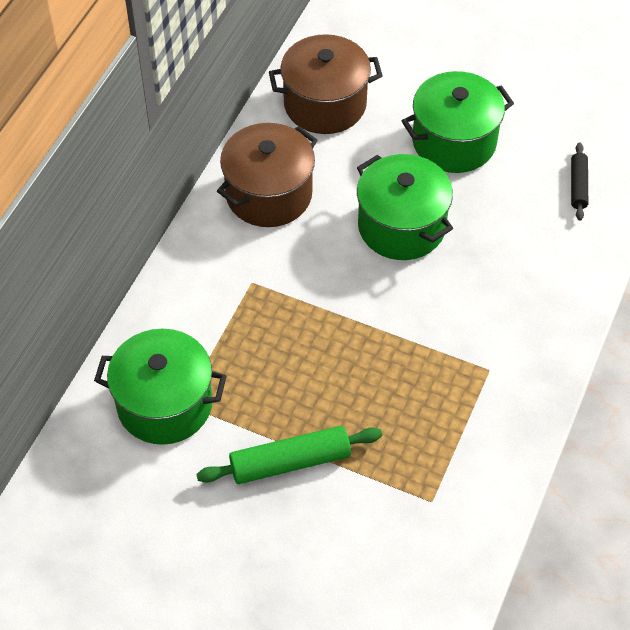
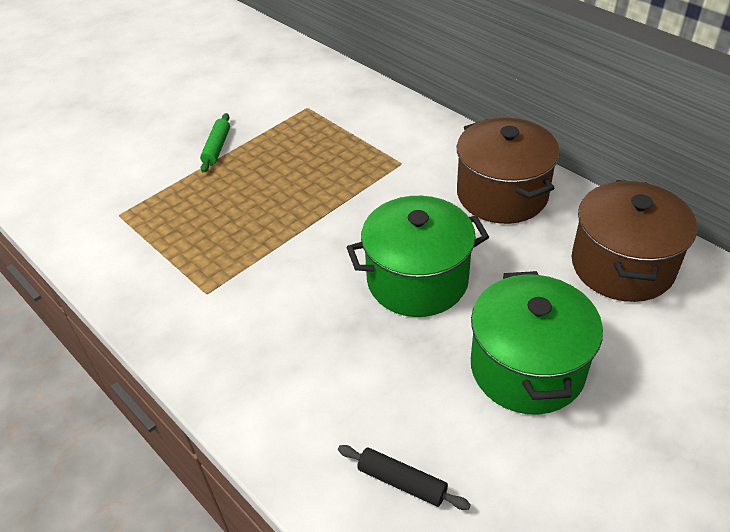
camera: 115 degrees right, 10 degrees down
green pot [94,329,227,445] -> none
green rolling pin [196,426,382,484] -> green rolling pin [200,113,230,173], size x0.58

